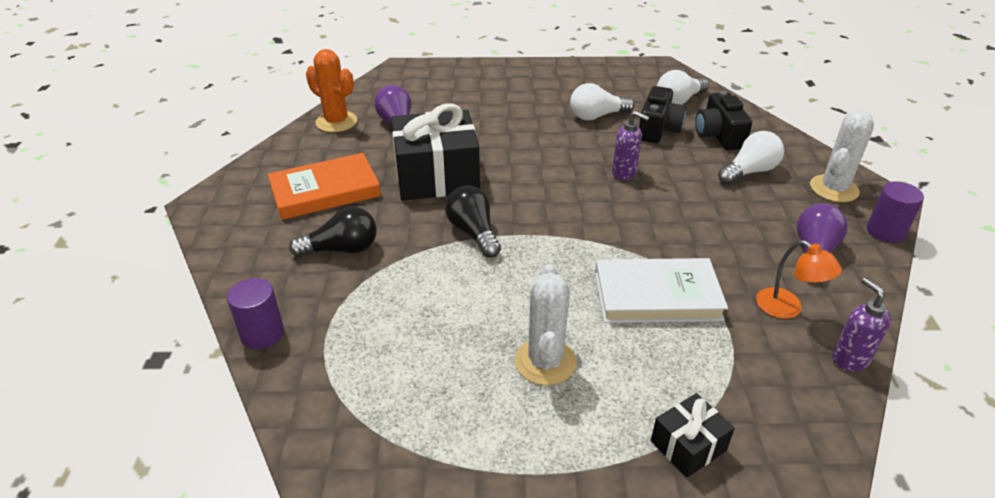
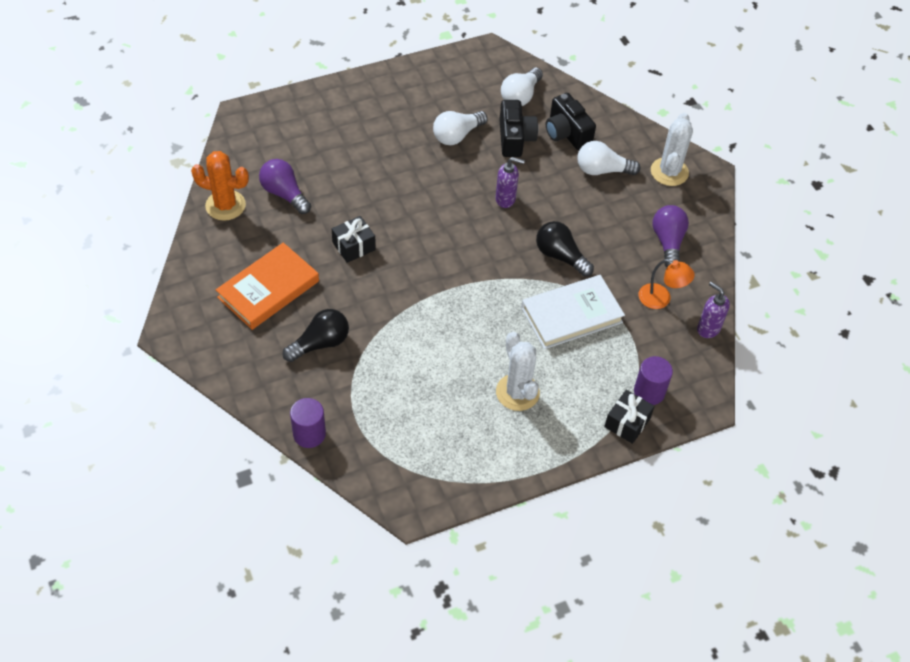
camera: 25 degrees left, 15 degrees up
black gift [391,104,480,200] -> black gift [332,216,376,263], size x0.48
black light bulb [445,185,501,258] -> black light bulb moved to [536,221,594,277]
white light bulb [718,131,784,185] -> white light bulb turned 120 degrees counterclockwise [577,141,640,175]
purple cylinder [867,181,924,243] -> purple cylinder moved to [634,356,673,405]

